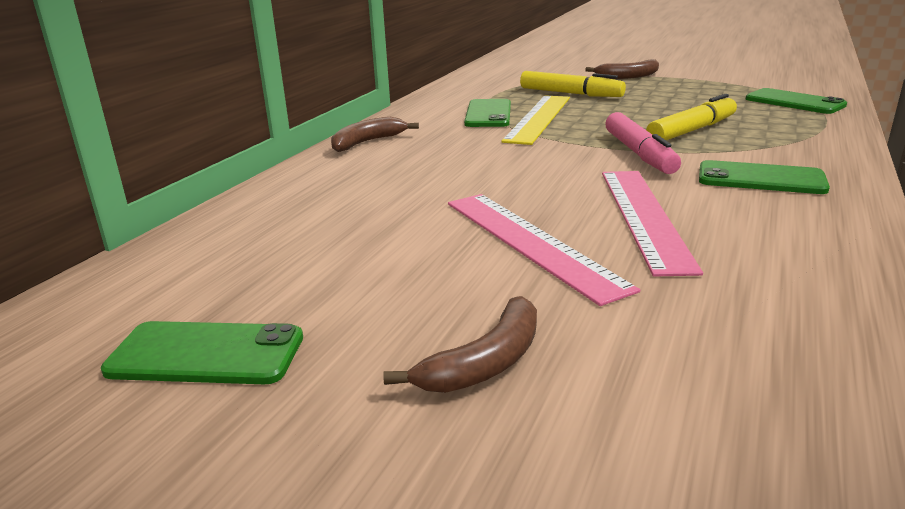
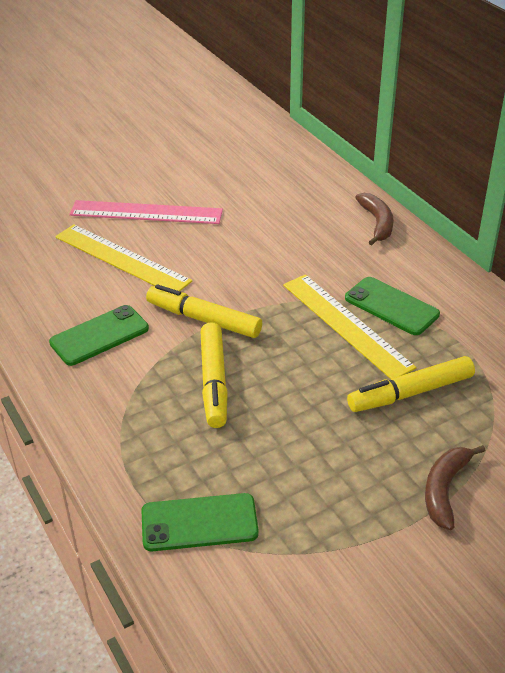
camera: 125 degrees right, 15 degrees up
green phone [101,321,303,384] -> none
brown banana [383,296,537,393] -> none
pink ruler [602,171,703,277] -> yellow ruler [55,224,192,291]
pink marker [605,112,681,174] -> yellow marker [146,284,262,338]

